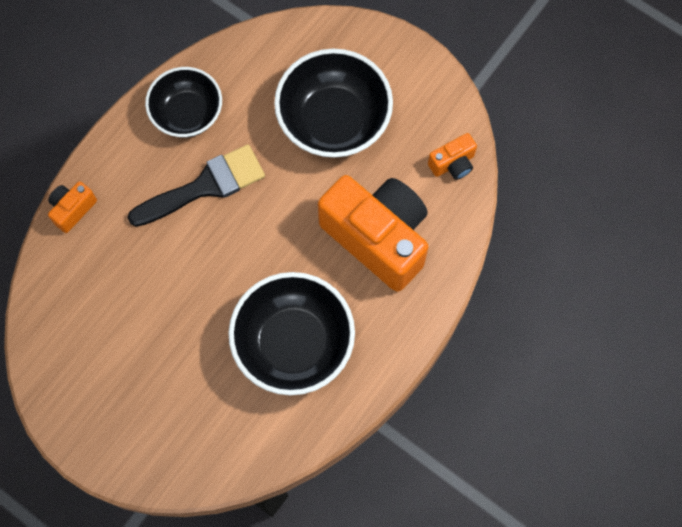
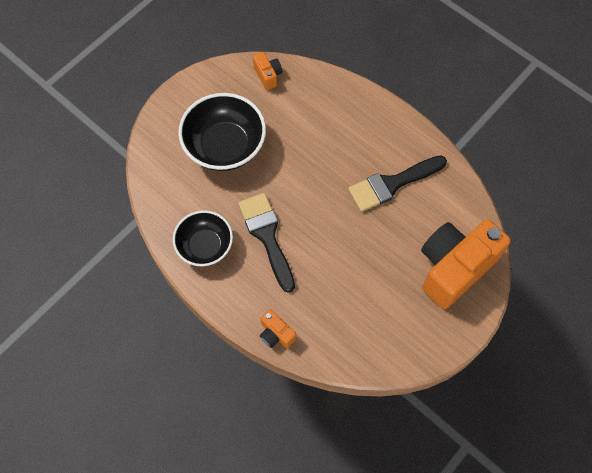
camera: 85 degrees left, 5 degrees down
black bowl [228,272,355,395] -> black brush [348,156,447,212]
orange camera [318,175,428,292] -> orange camera moved to [421,219,511,309]

